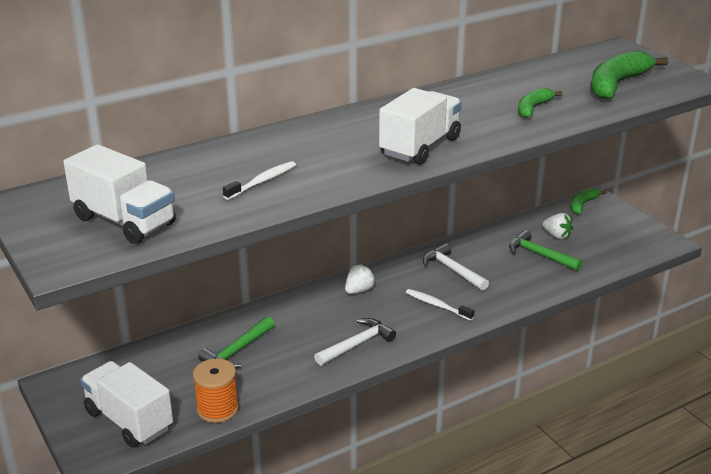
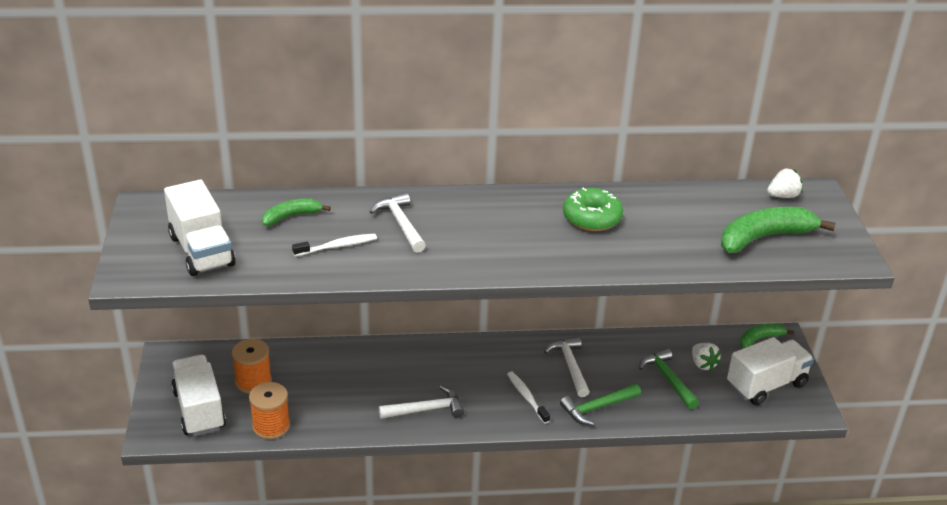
camera: 25 degrees right, 5 degrees up
green hammer [198,316,275,369] -> green hammer moved to [560,384,641,425]
white strawberry [345,264,376,294] -> white strawberry moved to [767,168,803,198]
white truck [379,88,462,165] -> white truck moved to [727,337,814,405]
green banana [518,88,563,118] -> green banana moved to [262,199,331,226]
none -> orange spool [232,339,272,394]
none -> white hammer [370,193,426,253]
none -> green donut [563,188,623,231]

